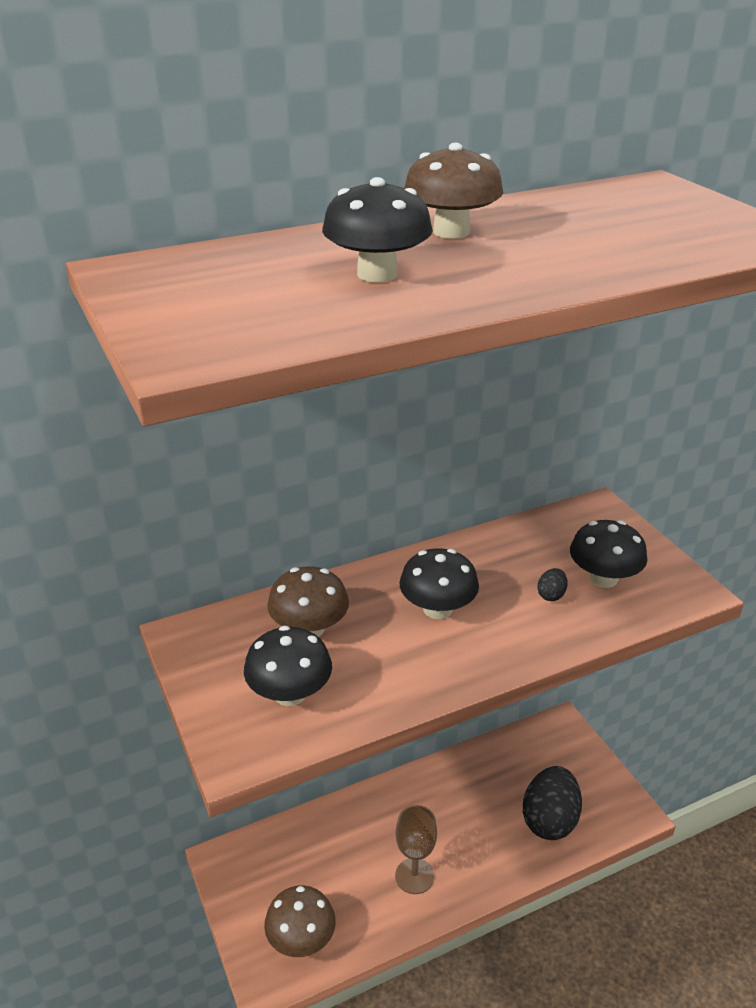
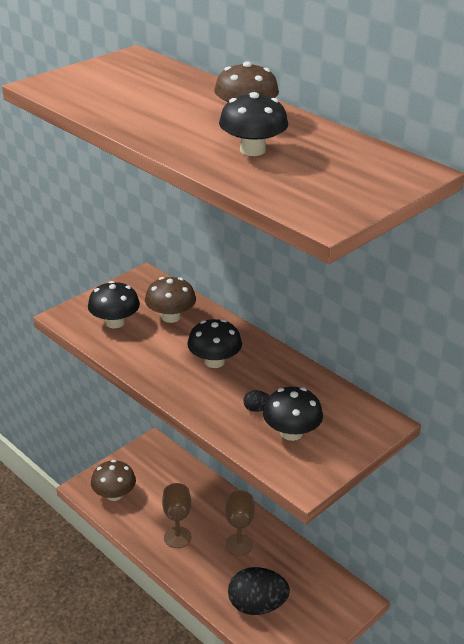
camera: 70 degrees right, 0 degrees up
black mushroom [322,177,433,282] -> black mushroom moved to [219,92,288,156]
none -> brown goblet [225,490,255,556]

